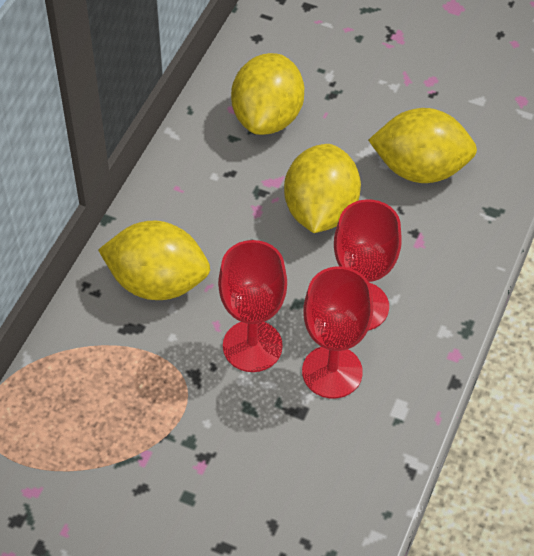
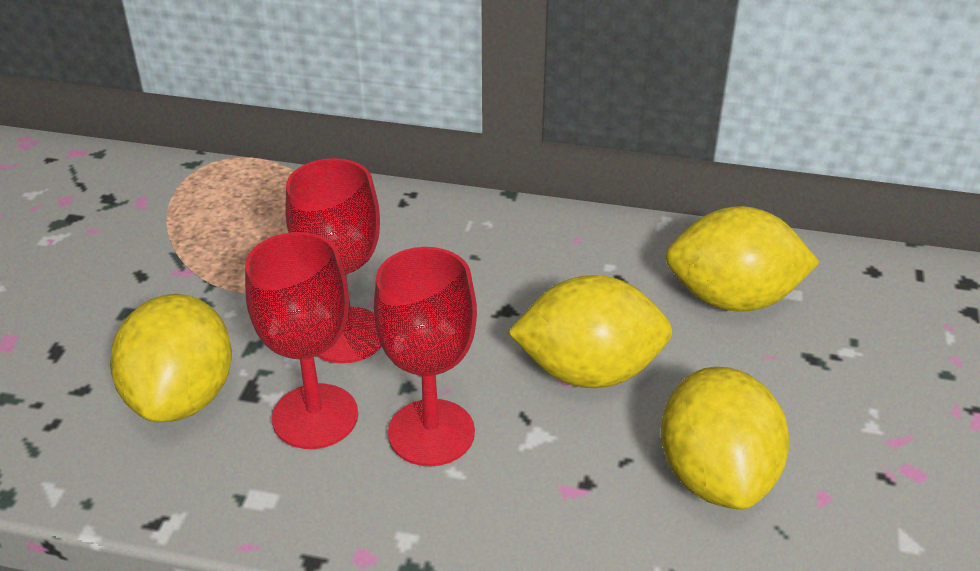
camera: 80 degrees right, 15 degrees down
yellow lemon [98,221,210,300] -> yellow lemon moved to [110,294,232,422]

